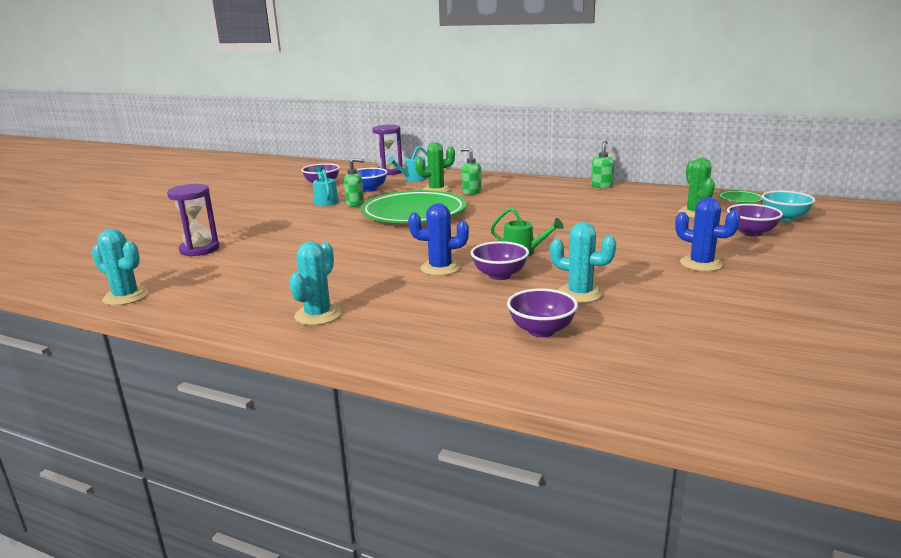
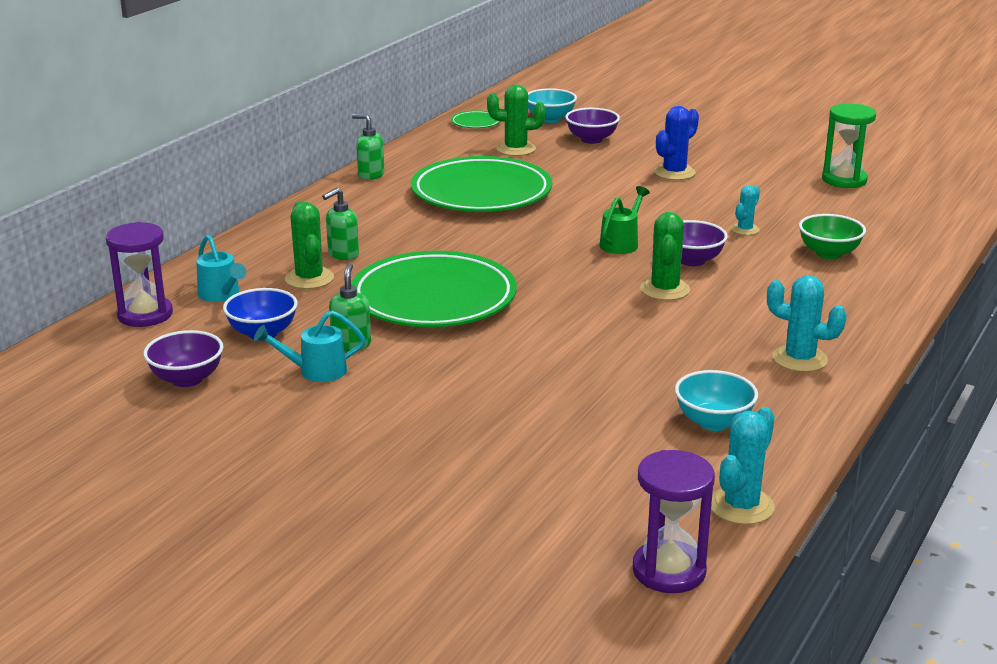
camera: 85 degrees left, 5 degrees up
purple hourglass [167,184,219,257] -> purple hourglass moved to [632,450,715,593]
blue cactus [408,203,469,276] -> green cactus [640,212,690,300]
purple bowl [507,288,578,337] -> green bowl [799,214,866,259]
turquoise cactus [550,222,616,303] -> turquoise cactus [731,185,760,235], size x0.62
none -> green plate [411,156,552,212]
none -> turquoise bowl [675,370,758,431]
none -> green hourglass [822,104,876,188]

